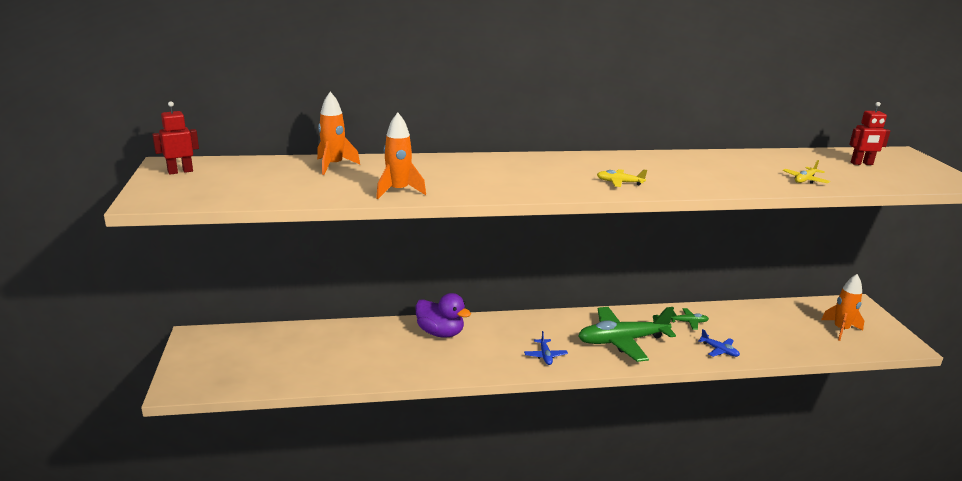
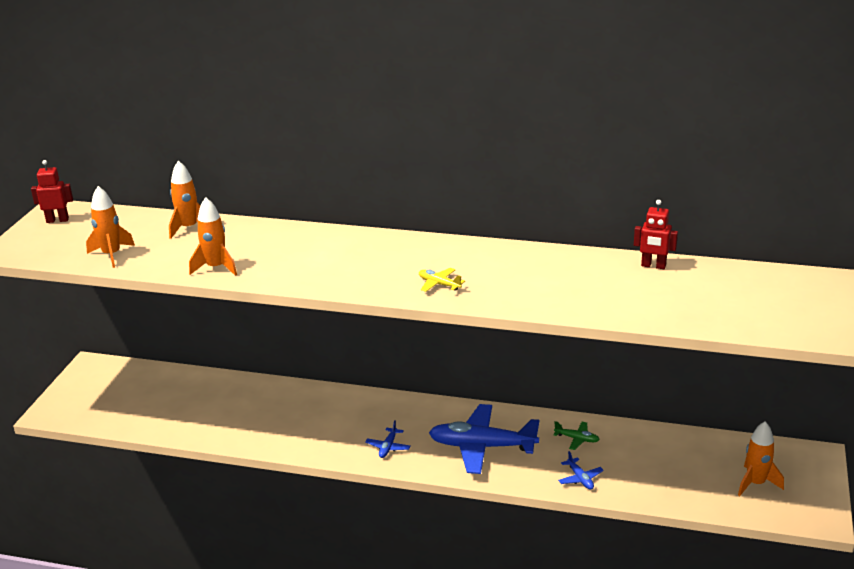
camera: 25 degrees right, 5 degrees up
purple duck [415,293,471,337] -> none
green plane [578,307,676,362] -> blue plane [429,404,540,474]
yellow plane [782,160,830,184] -> none
red robot [849,102,890,165] -> red robot moved to [634,200,678,269]
none -> orange rocket [86,186,135,268]

